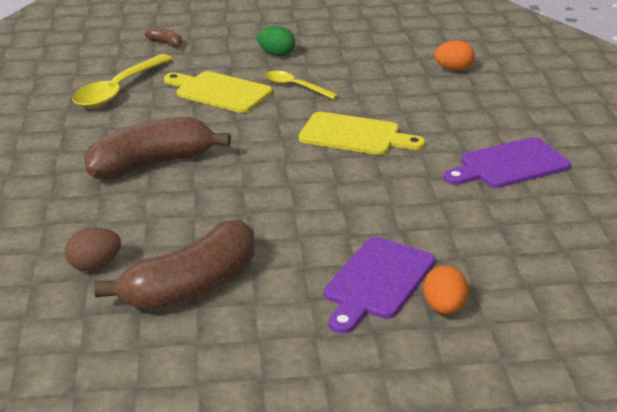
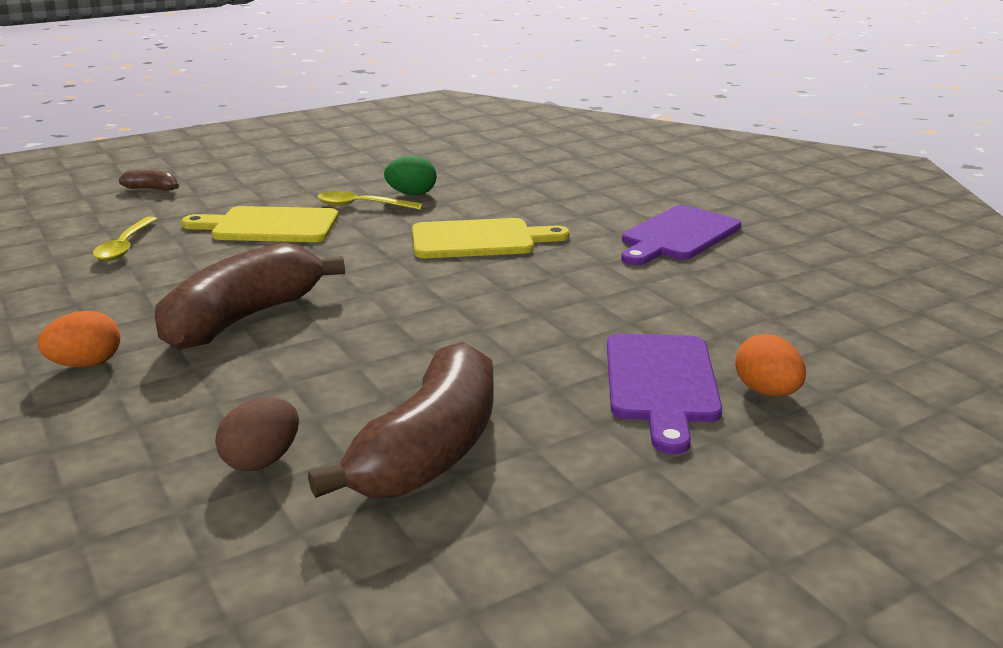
camera: 25 degrees left, 5 degrees down
yellow spoon [72,54,173,108] -> yellow spoon [93,217,157,261], size x0.59
green egg [257,26,295,56] -> green egg moved to [384,156,437,195]
orange egg [434,40,475,71] -> orange egg moved to [38,310,120,368]

